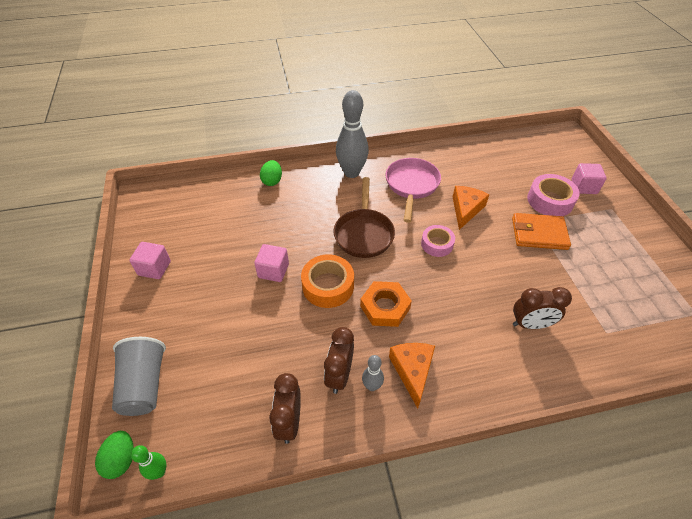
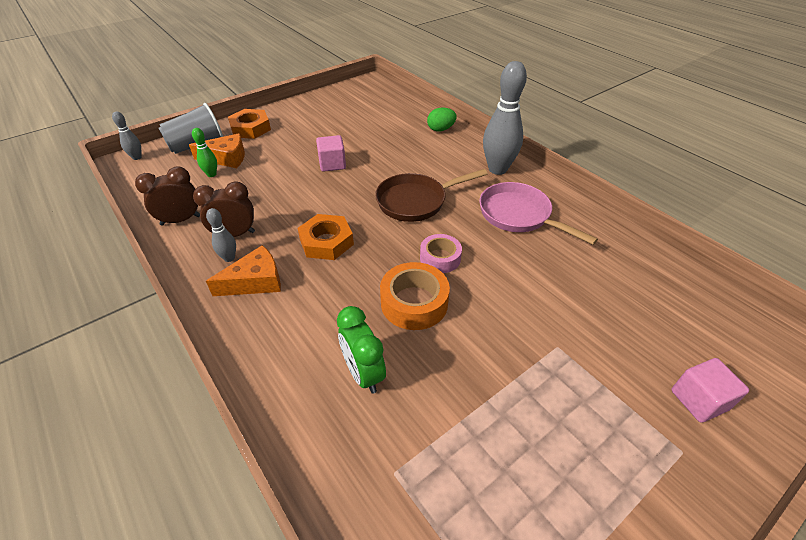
camera: 65 degrees right, 5 degrees down
green egg [95,431,134,479] -> grey bowling pin [112,112,142,160]
pink cube [129,242,171,279] -> none
green bowling pin [131,445,166,480] -> green bowling pin moved to [192,128,217,177]
orange tape [301,255,354,308] -> orange tape moved to [380,262,450,330]
pink pan [386,158,441,223] -> pink pan turned 120 degrees counterclockwise [479,182,598,245]
orange cheese [453,186,489,230] -> orange cheese moved to [189,133,245,168]
orange wallet [512,213,571,250] -> none
brown clock [513,287,572,329] -> green clock [337,306,386,394]
pink tape [527,174,580,216] -> none
none -> orange nut [228,109,271,139]

